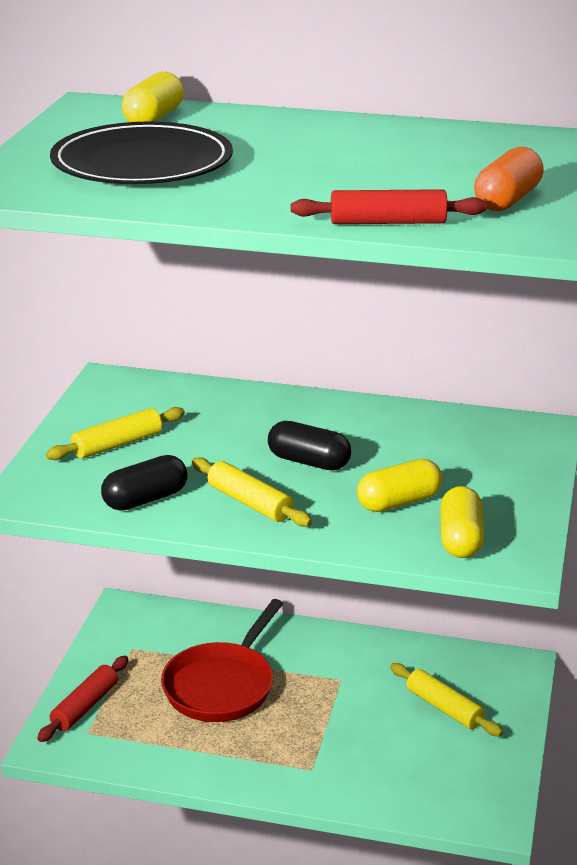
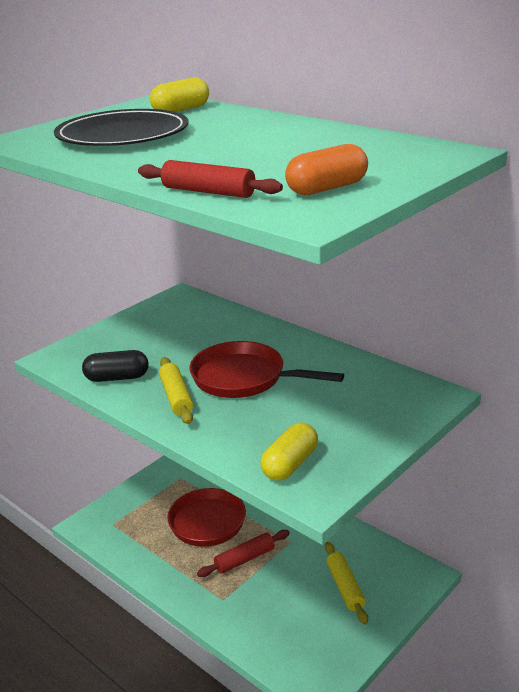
camera: 30 degrees right, 0 degrees up
red rolling pin [37,656,128,742] -> red rolling pin moved to [197,530,290,577]
yellow rolling pin [46,407,185,460] -> none
black capsule [268,421,351,470] -> red pan [189,341,344,398]
yellow capsule [357,459,443,512] -> none

